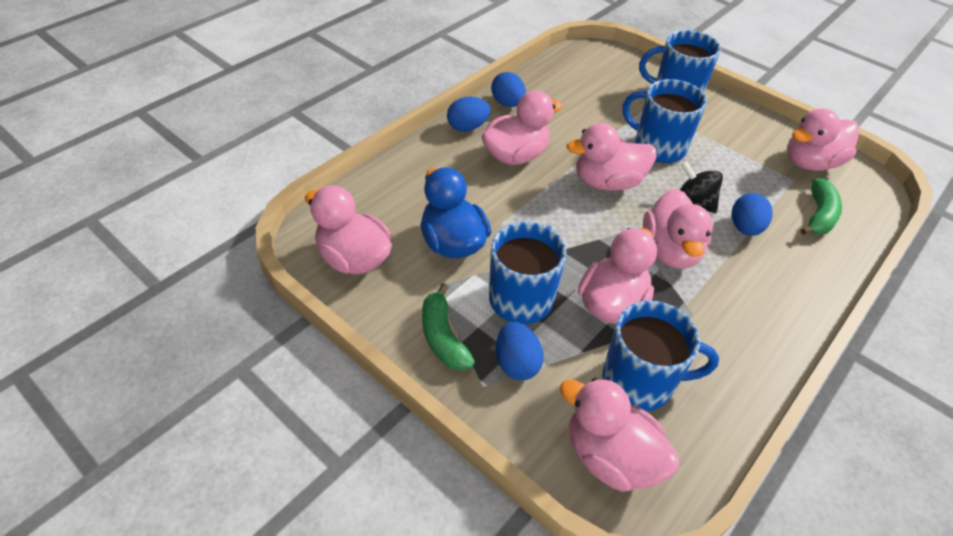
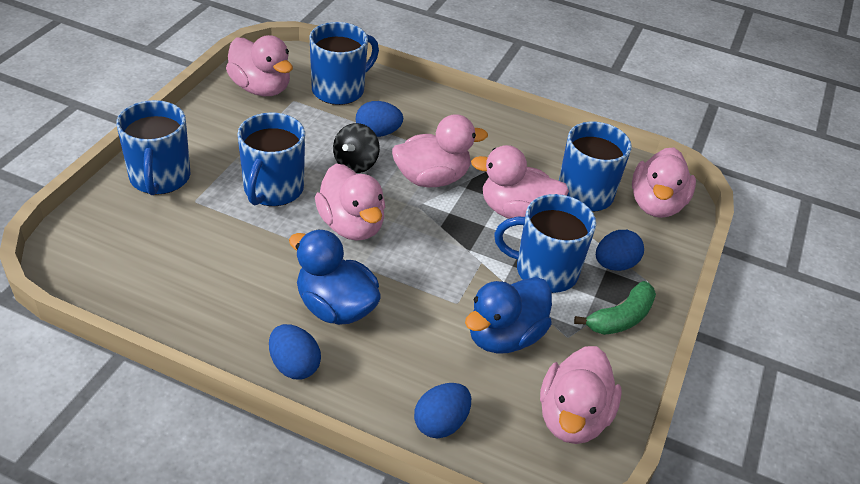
camera: 110 degrees left, 5 degrees down
pink duck [481,90,562,165] -> blue duck [289,229,381,325]
blue egg [491,72,526,107] -> blue egg moved to [414,383,471,438]
green banana [801,178,842,235] -> blue mug [309,22,379,105]

